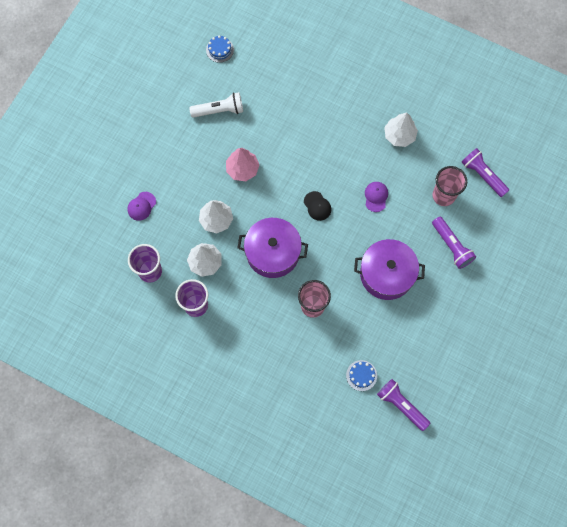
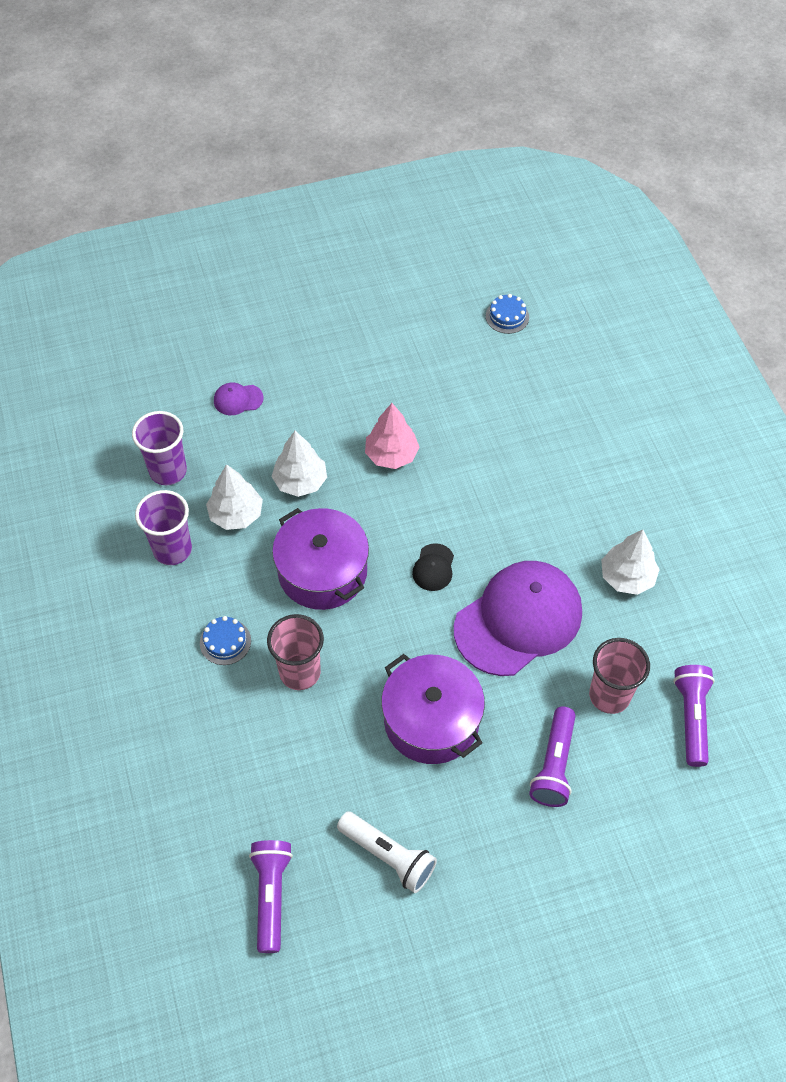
camera: 45 degrees right, 15 degrees down
white flashlight [189,92,243,118] -> white flashlight moved to [337,811,437,893]
blue cake [346,360,377,391] -> blue cake moved to [200,616,251,665]
purple cap [365,182,388,212] -> purple cap [454,561,582,676], size x2.50

